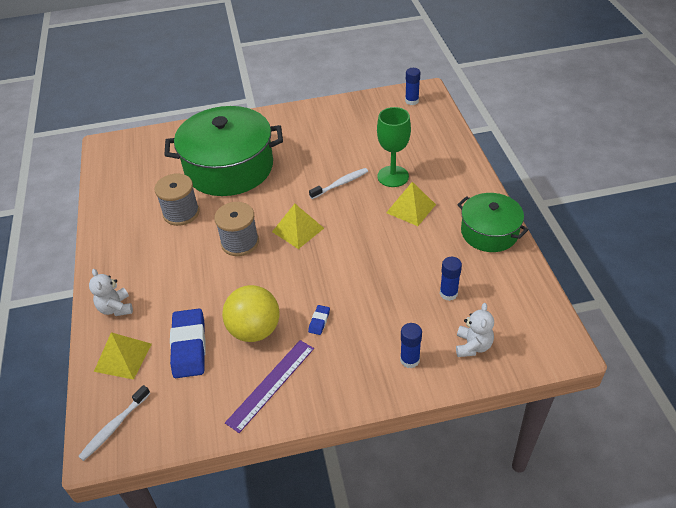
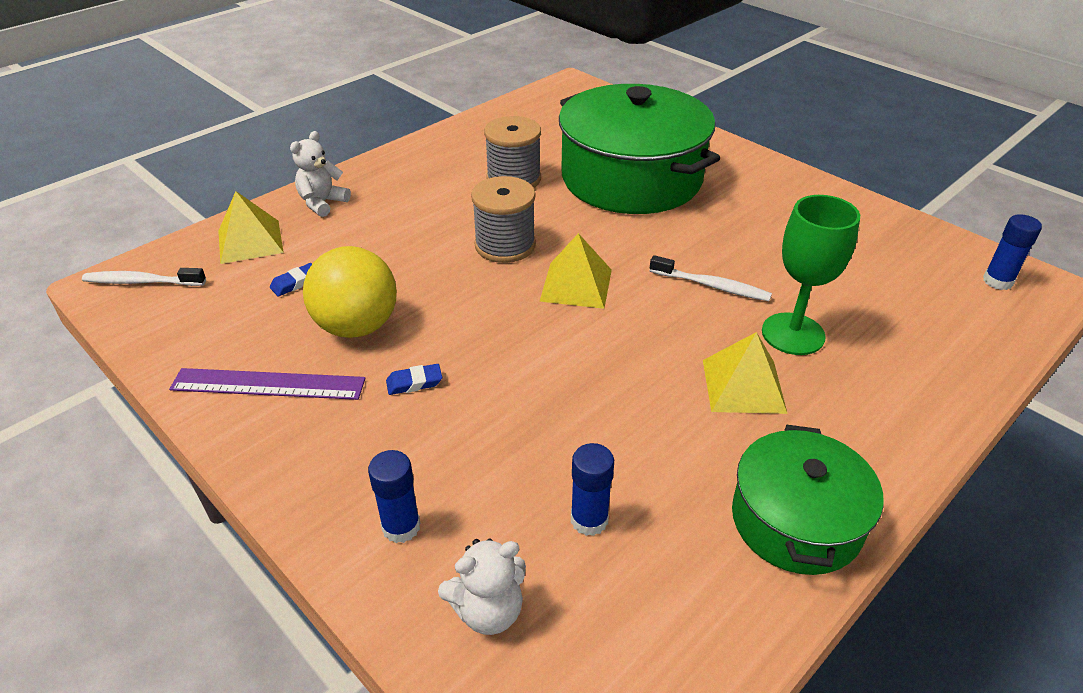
camera: 55 degrees right, 5 degrees down
blue eraser [170,308,206,378] -> blue eraser [270,263,312,297], size x0.45

